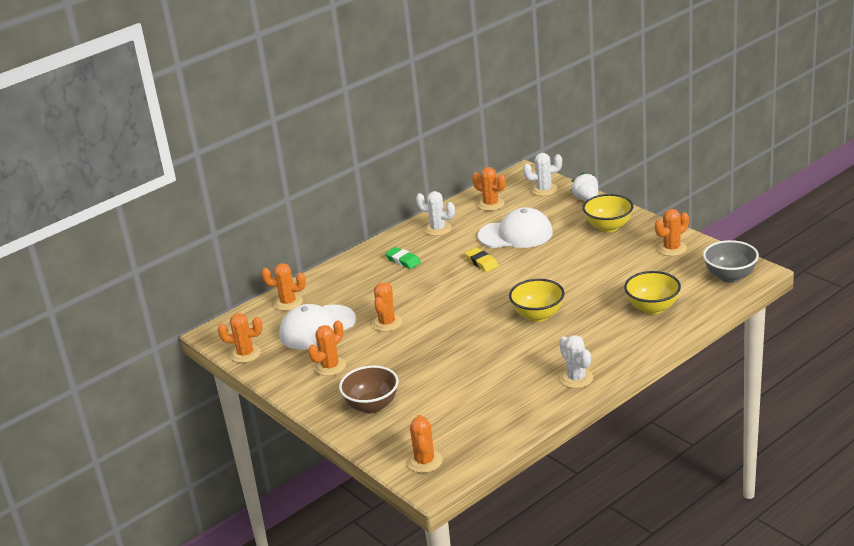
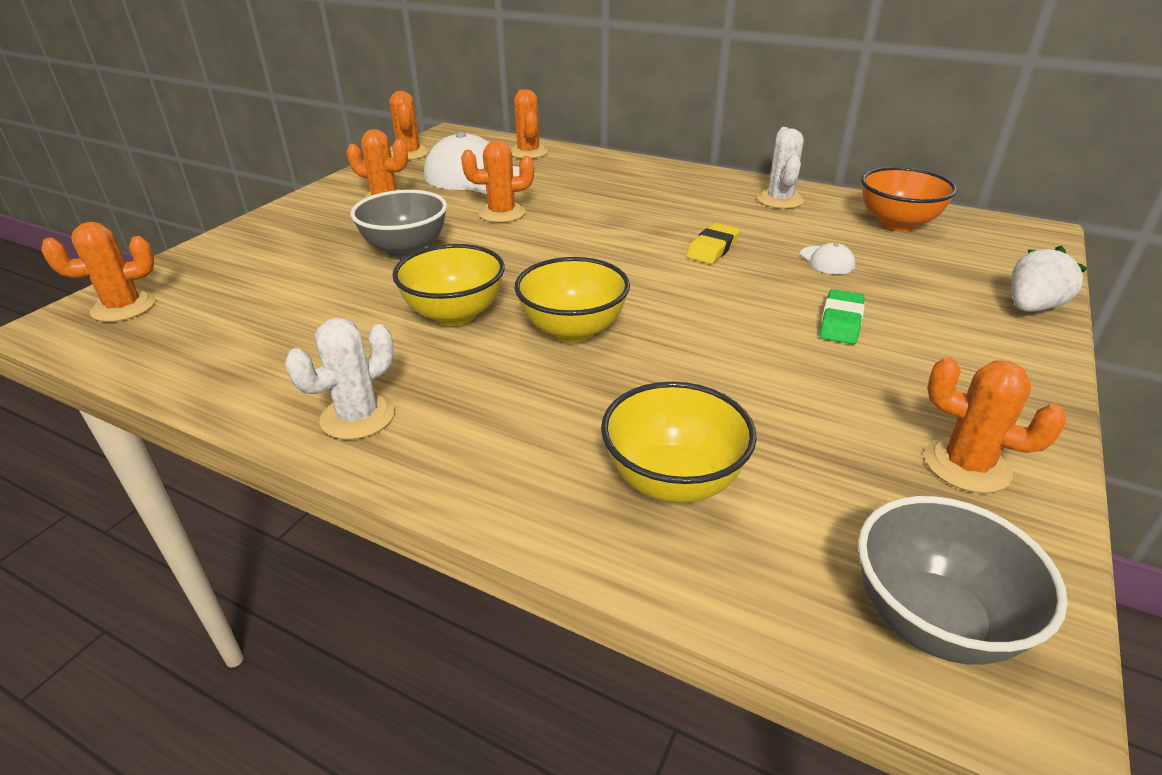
camera: 65 degrees right, 5 degrees up
brown bowl [339,366,399,414] -> none
green eraser [385,247,421,269] -> green eraser moved to [819,289,865,344]
orange cactus [472,167,506,211] -> orange bowl [861,167,957,231]
white cap [478,207,553,248] -> white cap [800,243,855,274], size x0.42
white cactus [523,153,562,196] -> none
yellow bowl [583,194,633,233] -> yellow bowl moved to [392,244,505,326]
none -> grey bowl [350,190,447,258]

